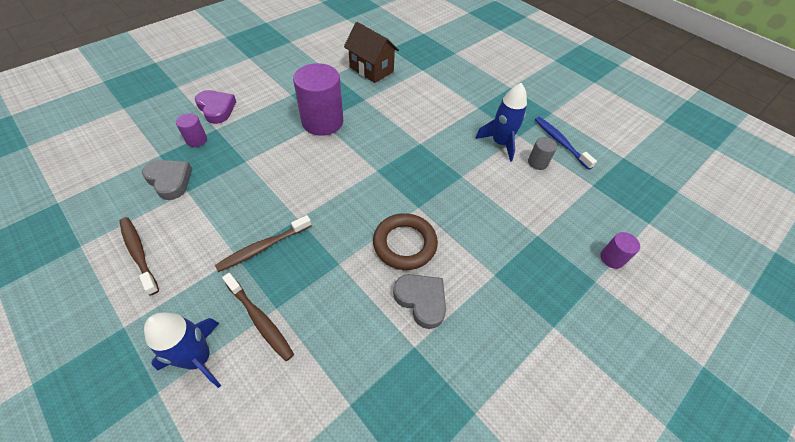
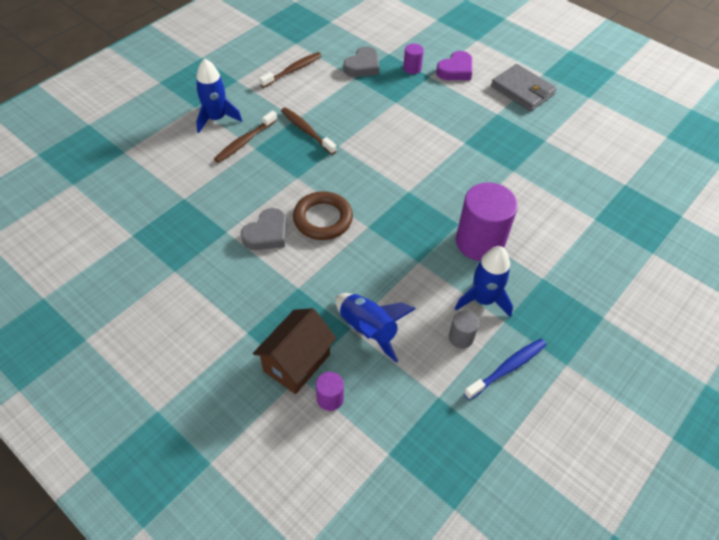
camera: 85 degrees right, 0 degrees up
purple cylinder [293,63,343,136] -> purple cylinder moved to [456,182,518,261]
brown house [344,22,399,83] -> brown house moved to [253,308,337,394]
none -> blue rocket [335,293,416,363]
none -> grey wallet [491,64,557,111]

